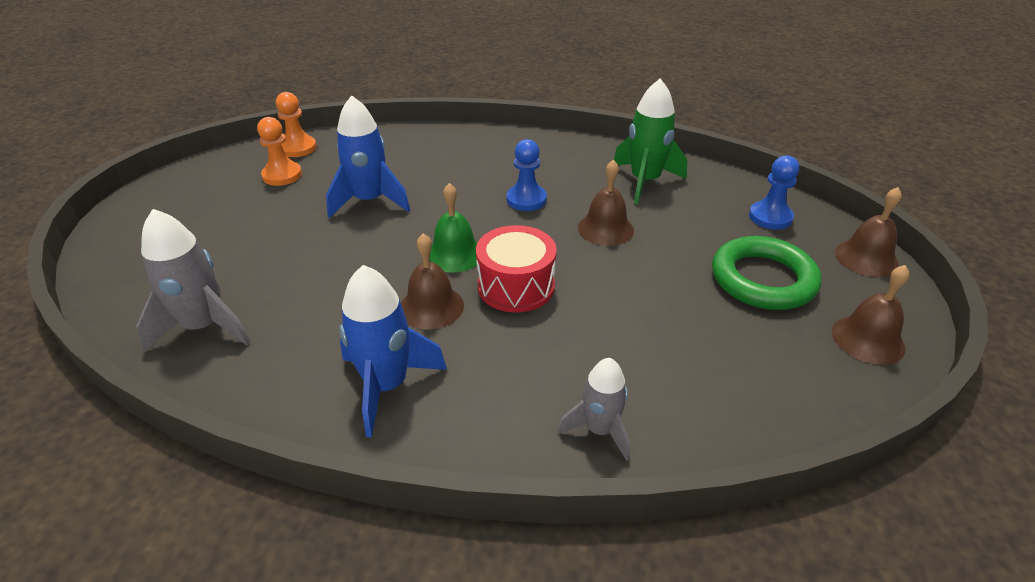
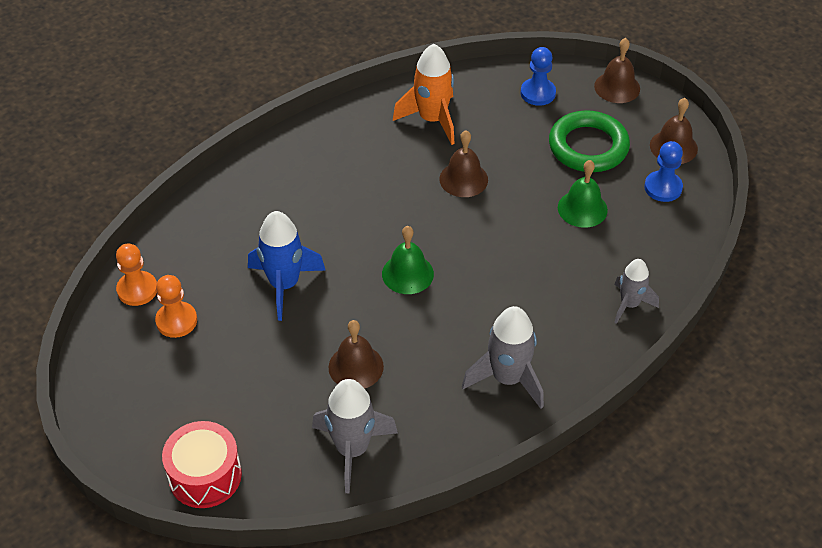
camera: 50 degrees left, 10 degrees up
blue rocket [339,265,447,437] -> grey rocket [462,306,544,409]
brown bell [401,233,464,329] -> brown bell moved to [329,320,384,389]
red drum [476,225,557,313] -> red drum moved to [162,421,242,508]
blue pawn [507,139,547,211] -> blue pawn moved to [644,141,683,202]
green rocket [614,79,687,205] -> orange rocket [393,44,455,145]
none -> green bell [558,160,608,228]

